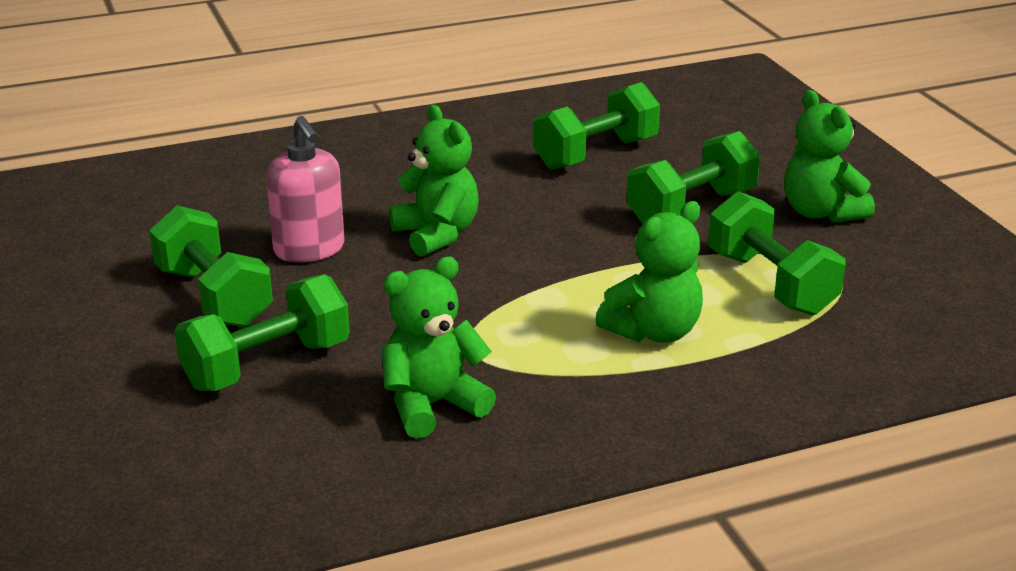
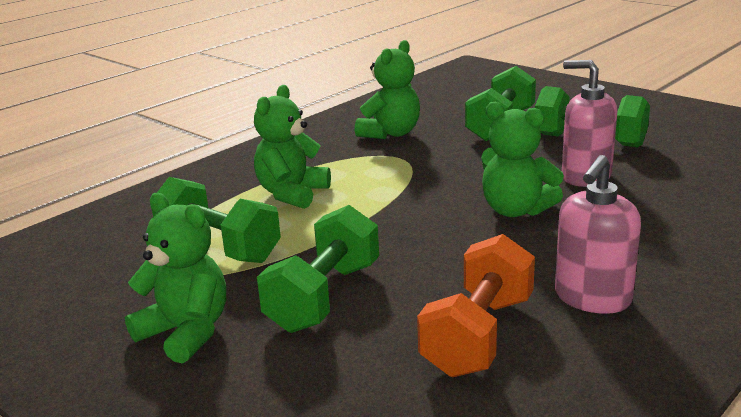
camera: 155 degrees right, 5 degrees down
green dumbbell [533,82,660,170] -> orange dumbbell [417,234,535,377]
none -> pink soap dispenser [555,155,641,314]

